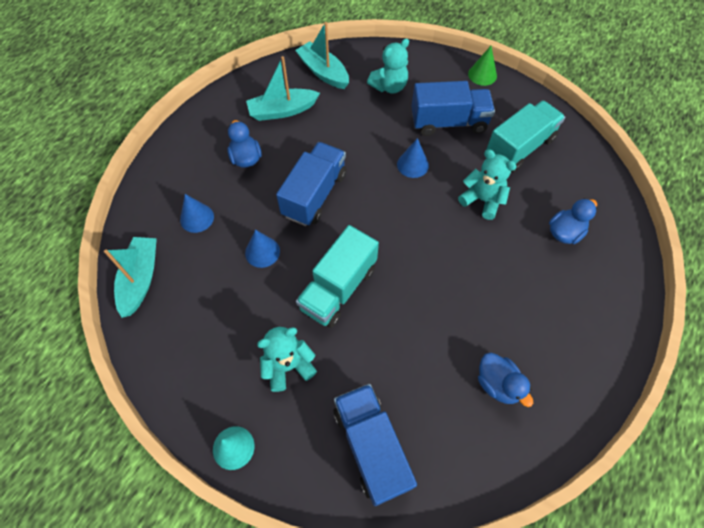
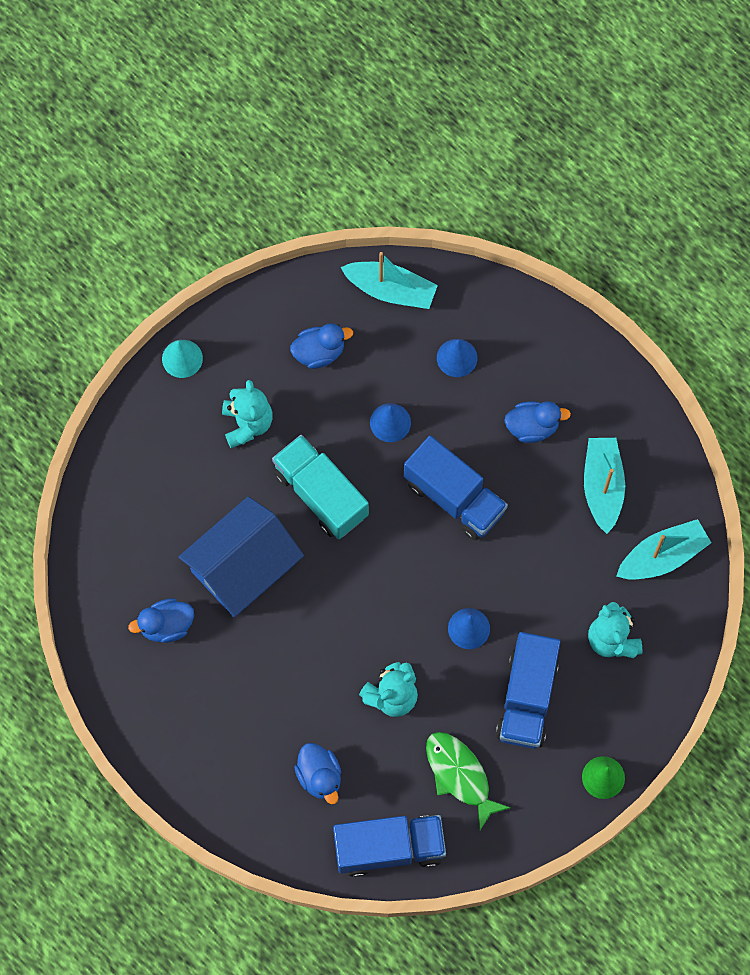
camera: 105 degrees right, 10 degrees up
blue truck [333,384,417,506] -> blue truck moved to [333,815,446,877]
turquoise truck [486,100,565,172] -> green fish [426,732,511,830]
none -> blue house [179,496,304,617]
none -> blue duck [290,323,353,369]

